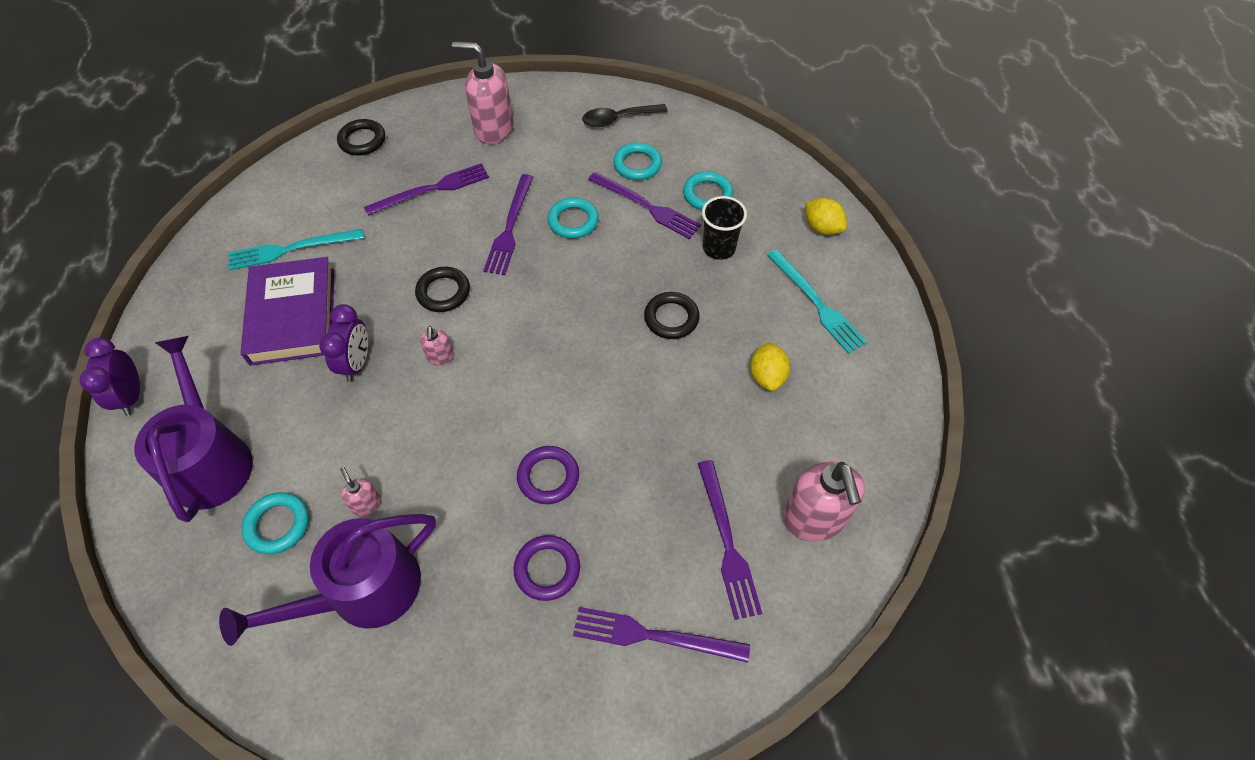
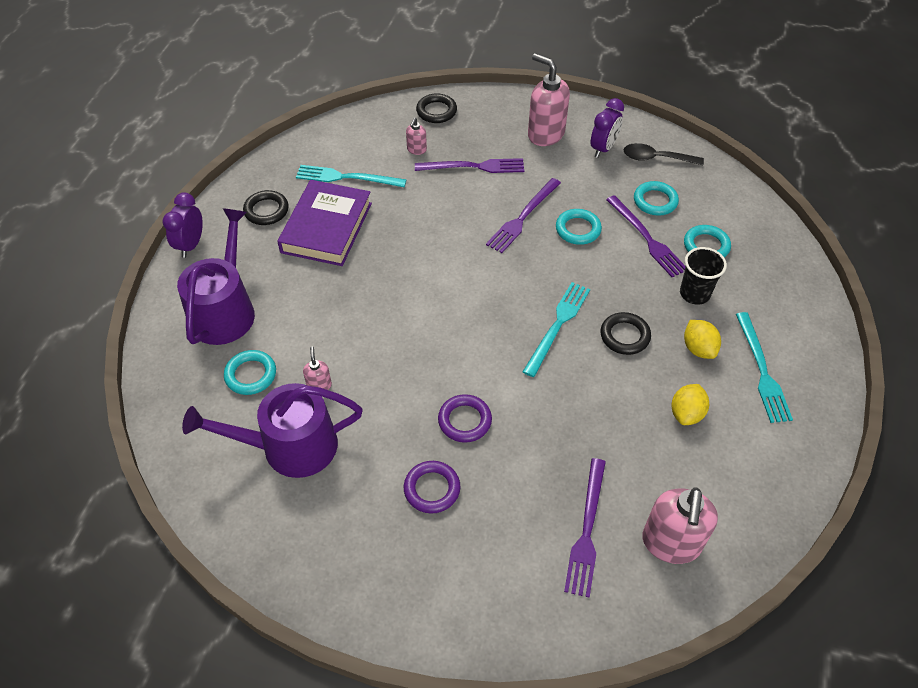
camera: 25 degrees right, 5 degrees down
purple clock [319,304,368,382] -> purple clock moved to [591,98,624,158]
black ring [415,267,470,312] -> black ring moved to [243,190,289,225]
pink soap dispenser [420,326,454,365] -> pink soap dispenser moved to [406,118,427,155]
purple fork [573,607,750,663] -> none
yellow lemon [805,198,847,235] -> yellow lemon moved to [684,320,721,359]
none -> turquoise fork [523,282,590,377]

